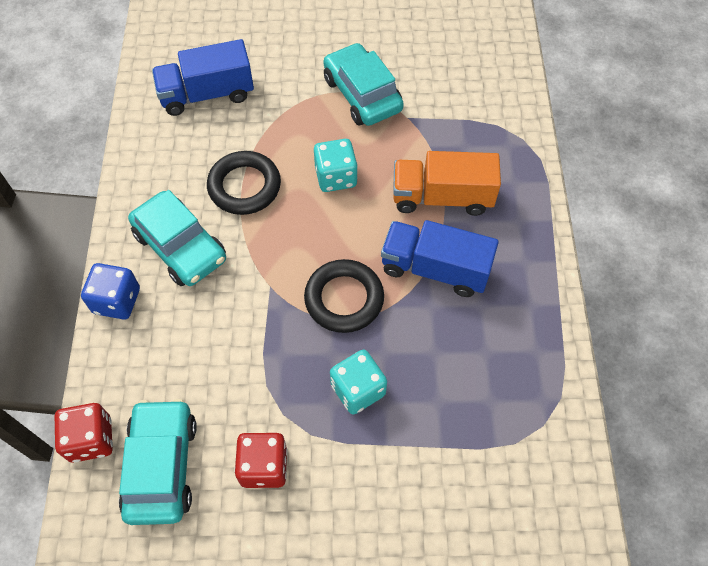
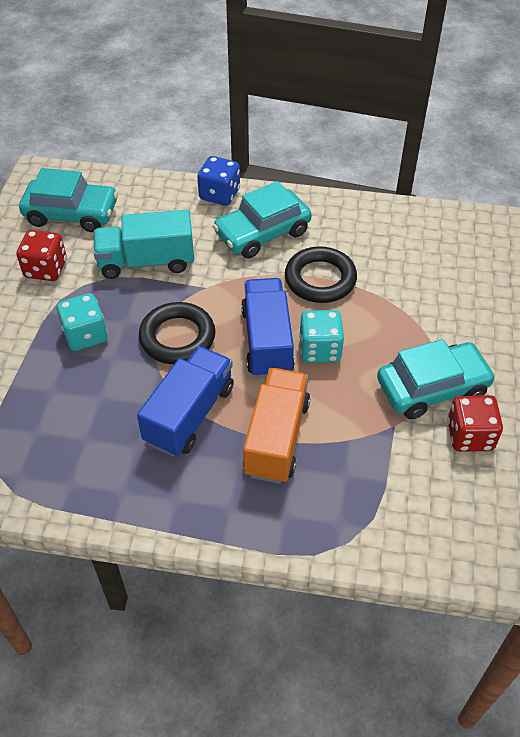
camera: 100 degrees right, 10 degrees down
red dice [55,403,113,463] -> red dice moved to [447,395,503,452]
blue truck [152,39,254,116] -> blue truck moved to [241,278,295,378]
none -> turquoise truck [94,210,194,279]

